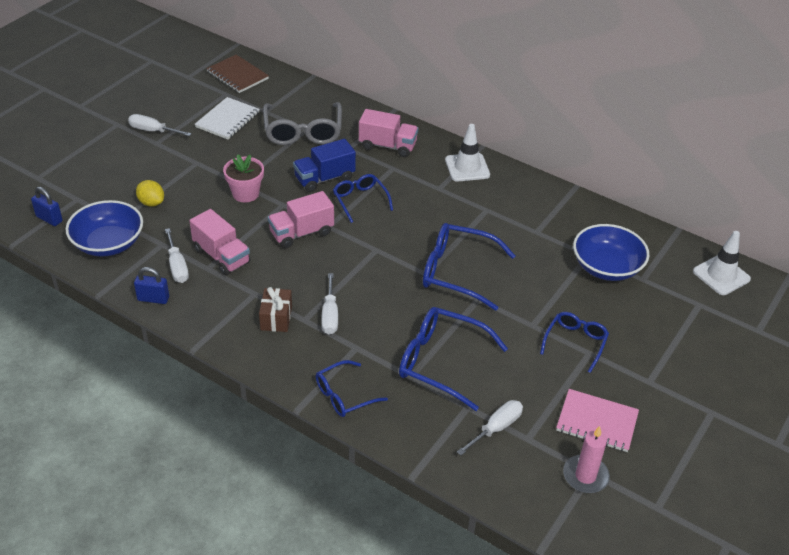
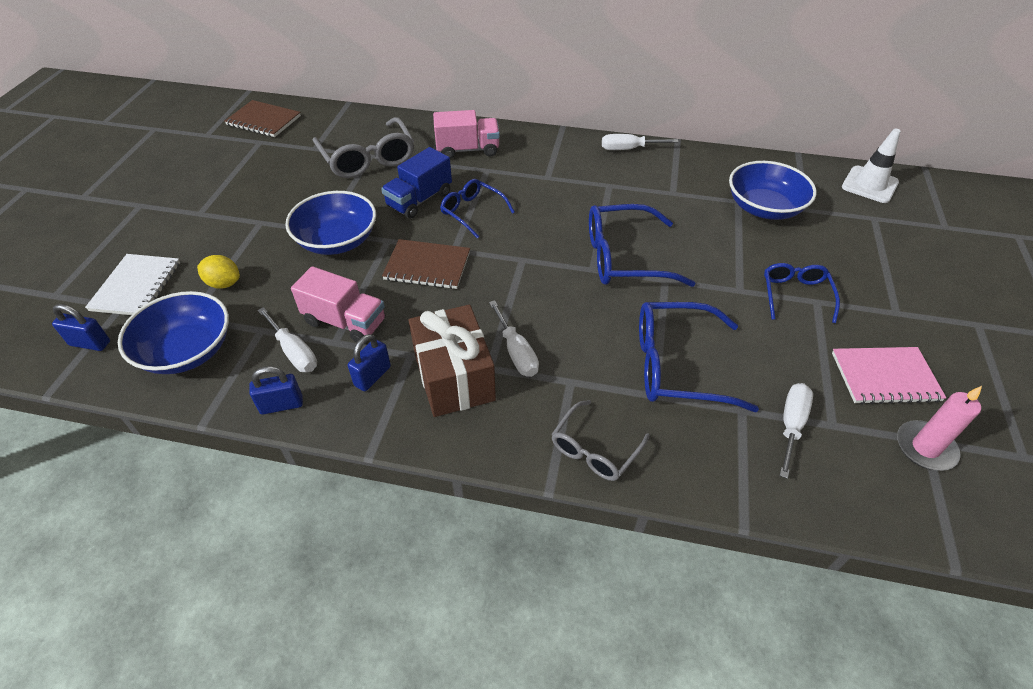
camera: 20 degrees left, 5 degrees up
white screwdriver [128,114,192,136] -> white screwdriver moved to [602,134,678,150]
white notebook [195,97,260,140] -> white notebook moved to [85,254,180,315]
pink flower pot [223,154,264,203] -> blue bowl [285,191,376,255]
brown gift [259,287,292,332] -> brown gift [409,305,496,417], size x1.75
pink truck [268,191,334,248] -> brown notebook [382,239,470,289]
blue glasses [316,360,388,417] -> grey glasses [552,400,650,481]
white traffic cone [445,124,490,182] -> none
none -> blue padlock [348,334,391,391]

